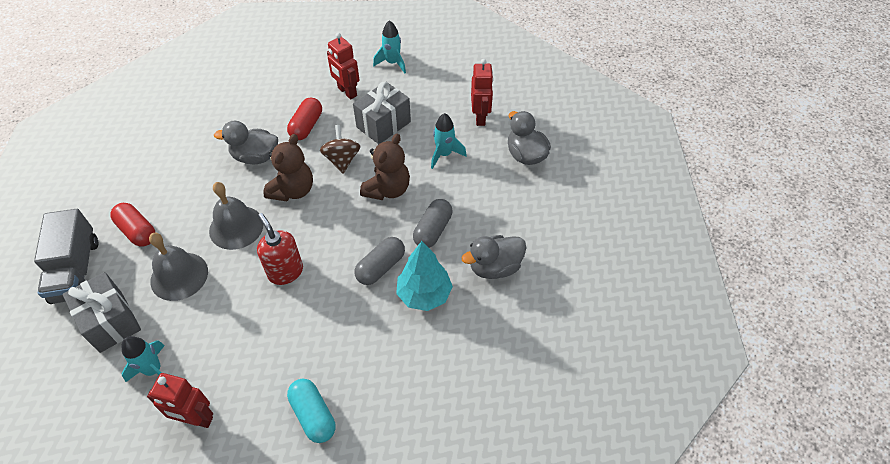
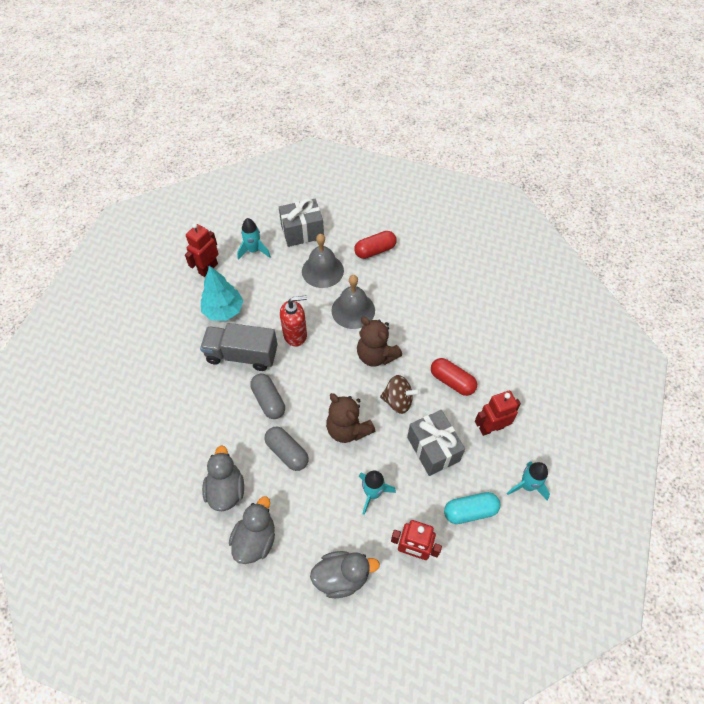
camera: 110 degrees right, 5 degrees up
grey truck [34,209,98,304] -> grey truck moved to [200,323,278,371]
grey duck [214,121,278,164] -> grey duck moved to [229,497,275,564]
turquoise capsule [287,379,335,443] -> turquoise capsule moved to [444,492,500,524]
turquoise tree [396,241,453,311] -> turquoise tree moved to [201,266,243,321]

